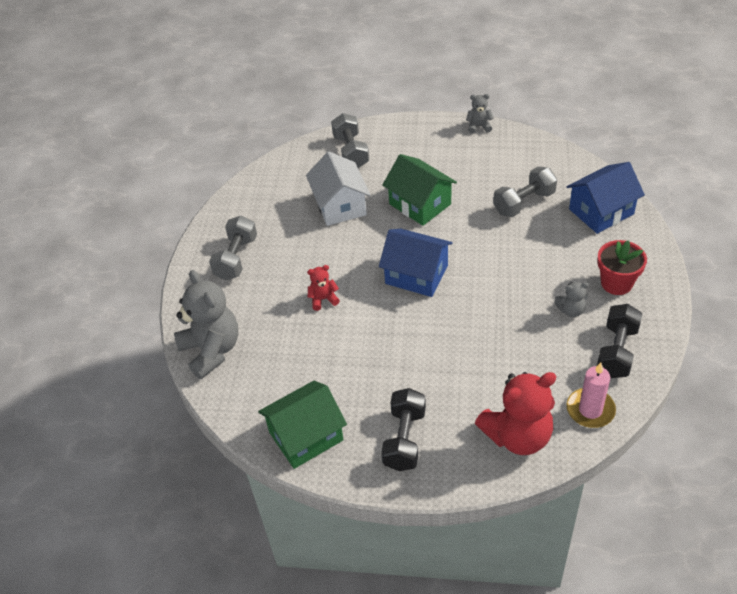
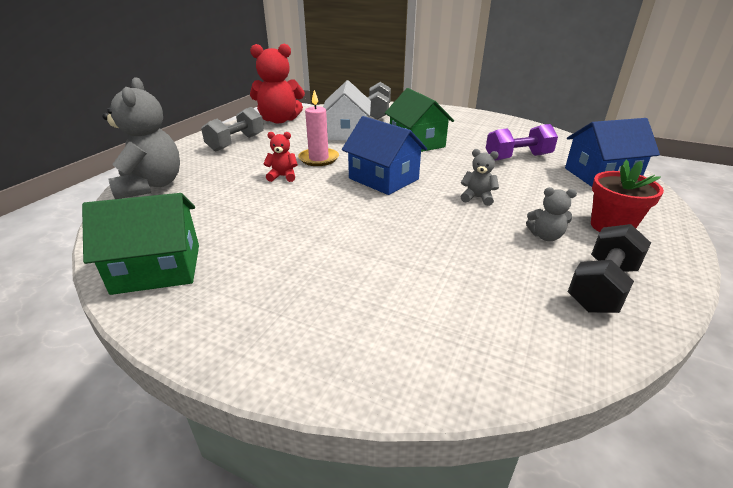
camera: 15 degrees right, 15 degrees down
black dumbbell [381,388,426,471] -> none
grey teddy bear [466,94,494,134] -> grey teddy bear moved to [461,149,499,206]
red teddy bear [475,372,556,455] -> red teddy bear moved to [250,44,305,123]
grey dumbbell [493,167,557,217] -> purple dumbbell [486,124,558,161]
pink candle [567,362,616,428] -> pink candle moved to [298,90,339,166]

